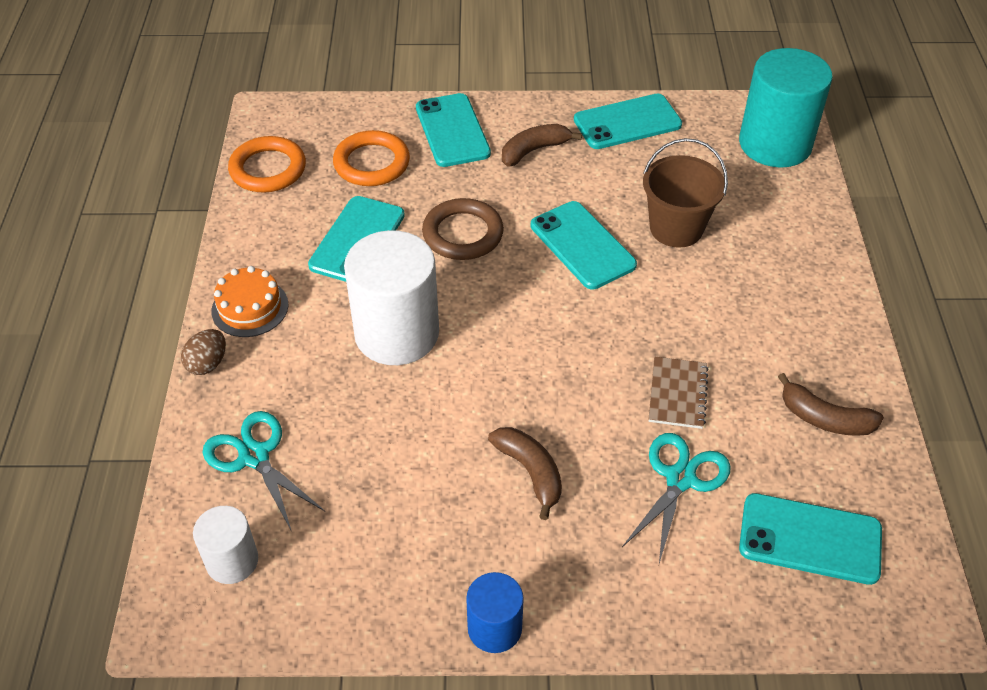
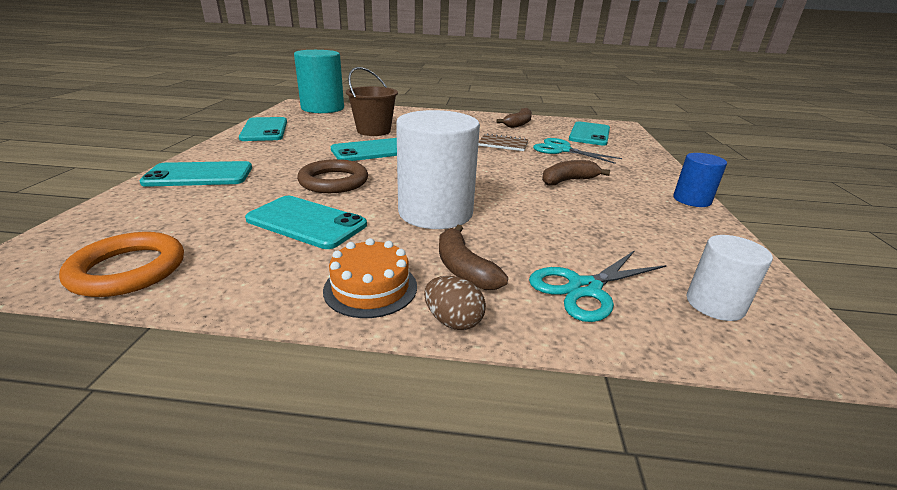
camera: 85 degrees left, 20 degrees down
orange ring [333,130,410,186] -> none
brown banana [502,124,582,167] -> brown banana moved to [439,225,508,290]

